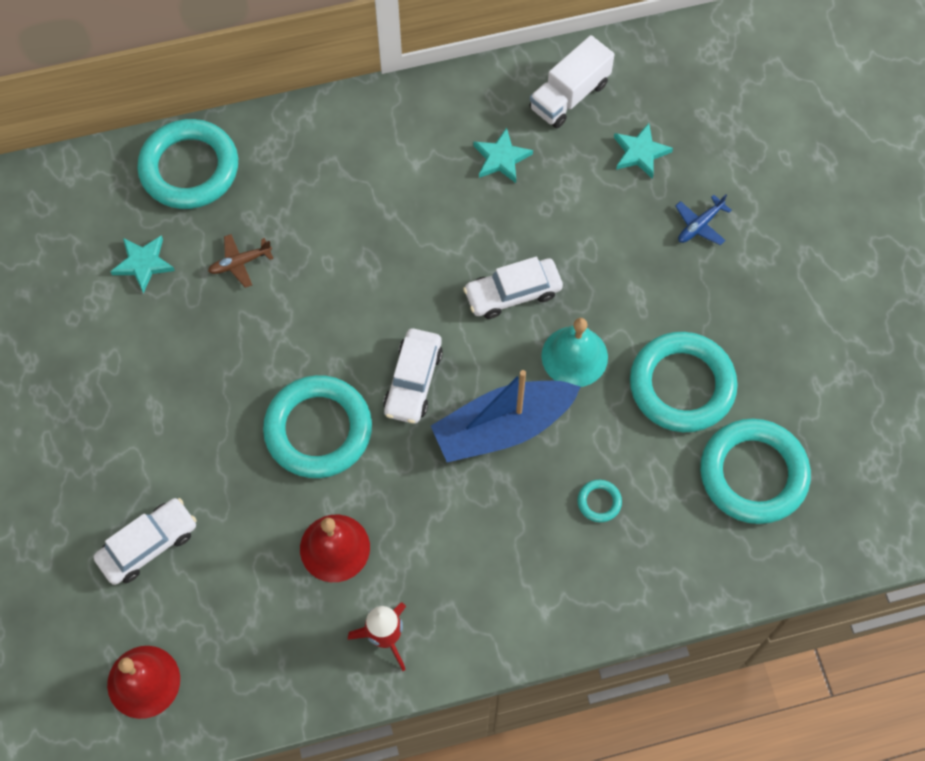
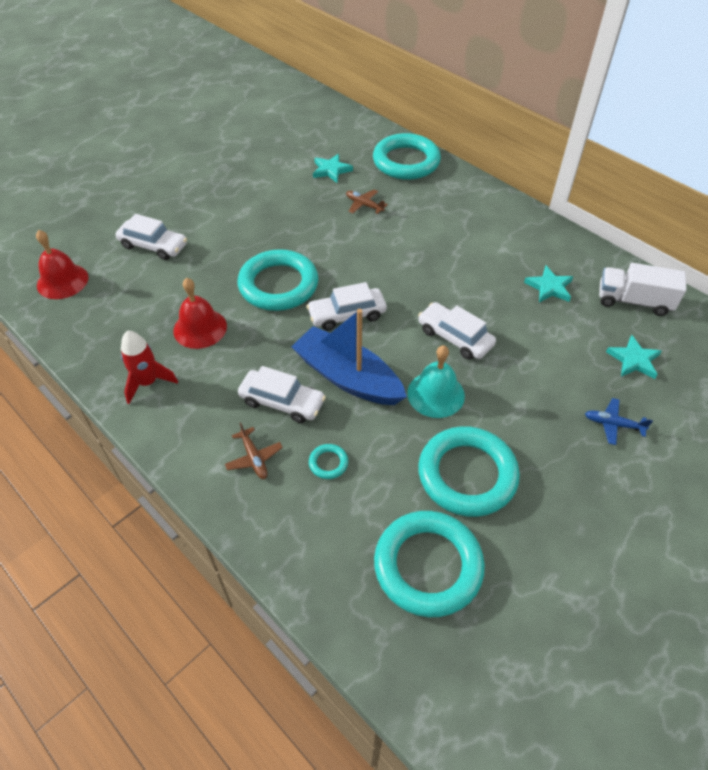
camera: 60 degrees right, 15 degrees down
none -> brown plane [225,422,283,479]
none -> white car [238,366,326,423]

